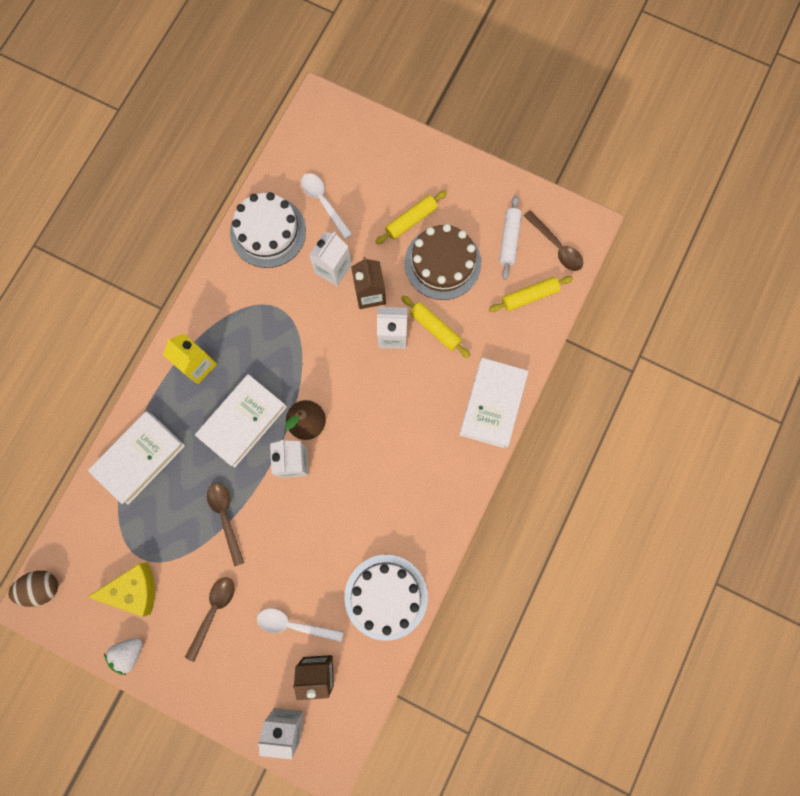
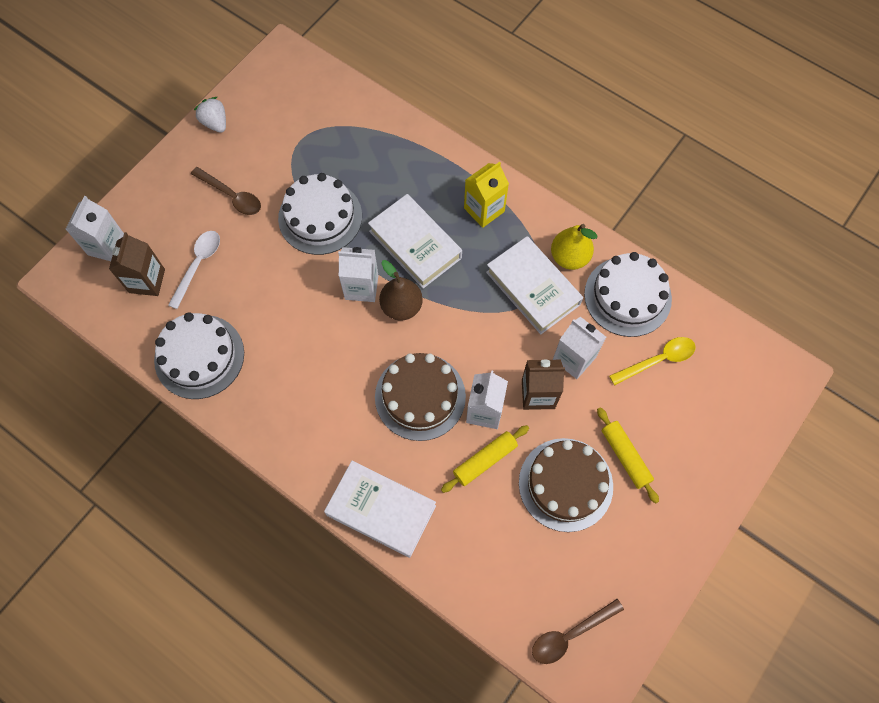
camera: 100 degrees right, 10 degrees down
brown egg [8,571,58,607] -> none
white book [88,411,185,505] -> white book moved to [486,236,583,334]
yellow cheese [88,562,155,617] -> none
brown spoon [207,483,244,567] -> white cake [278,173,362,255]
white spoon [301,173,352,239] -> yellow spoon [609,337,696,385]
yellow rolling pin [489,276,573,312] -> none
white rolling pin [499,195,522,280] -> none
none -> brown cake [375,353,466,441]
none -> yellow pear [551,224,598,270]

